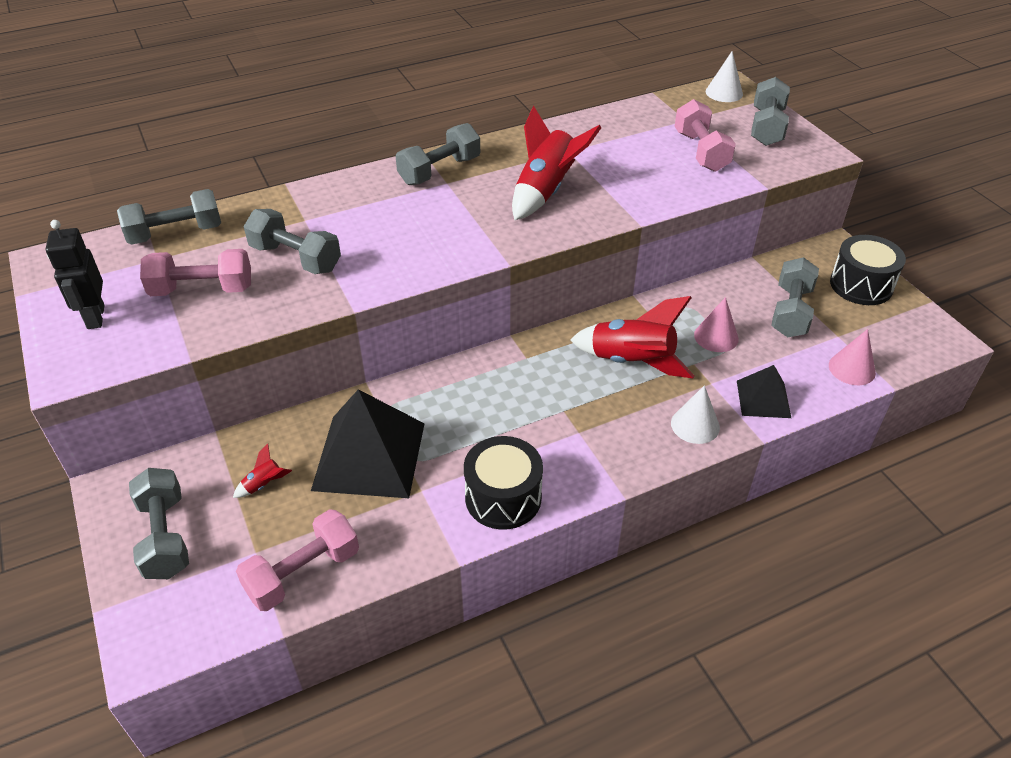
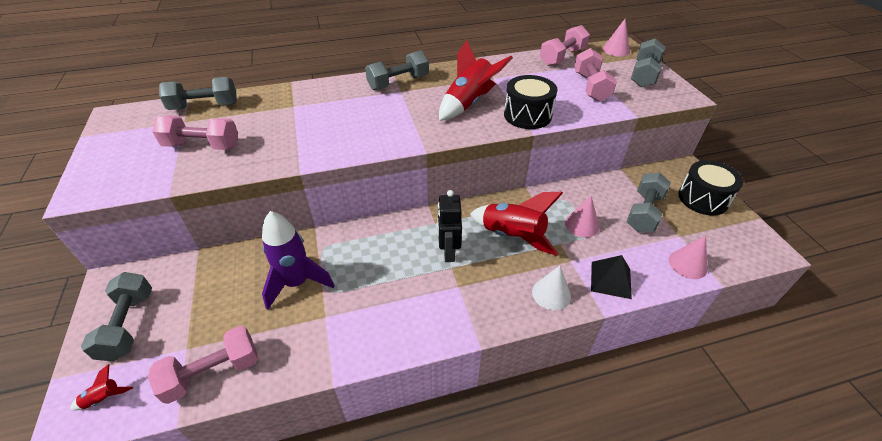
camera: 10 degrees right, 0 degrees up
black robot [46,220,105,329] -> black robot moved to [437,190,462,262]
red rocket [233,444,292,498] -> red rocket moved to [70,364,133,410]
grey dumbbell [243,209,341,274] -> none
black pyramid [311,389,425,498] -> purple rocket [262,211,335,310]
black drum [464,436,543,530] -> black drum moved to [504,75,557,129]
white cone [706,51,743,102] -> pink cone [603,19,630,56]
none -> pink dumbbell [540,25,590,66]

